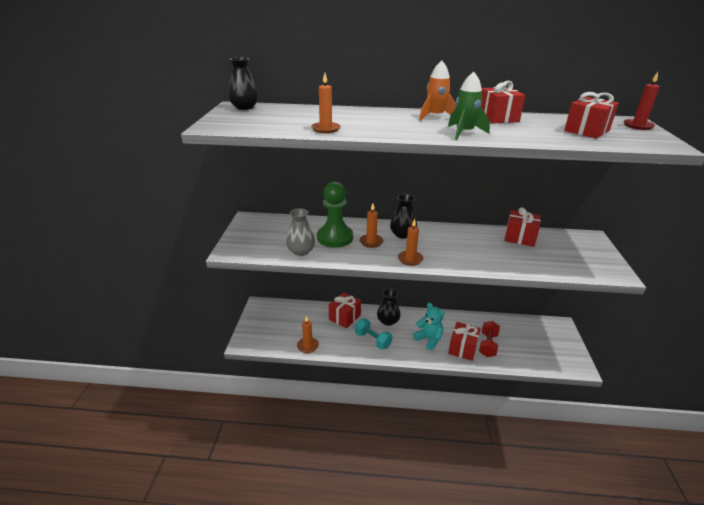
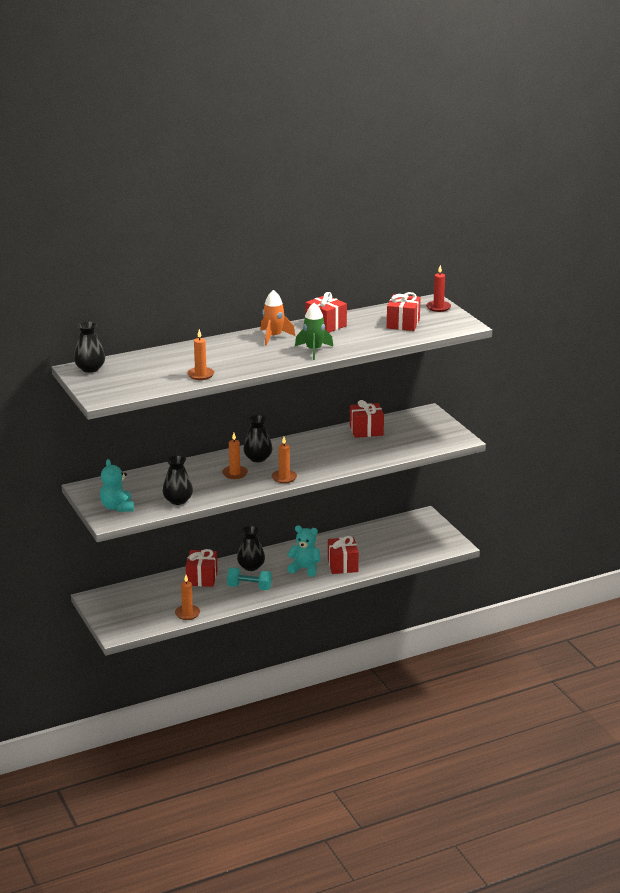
camera: 30 degrees left, 5 degrees down
grey vase [286,208,315,256] -> black vase [162,455,193,505]
green pawn [317,182,353,248] -> none
red dumbbell [479,321,500,357] -> none
none -> turquoise teddy bear [100,459,134,512]

